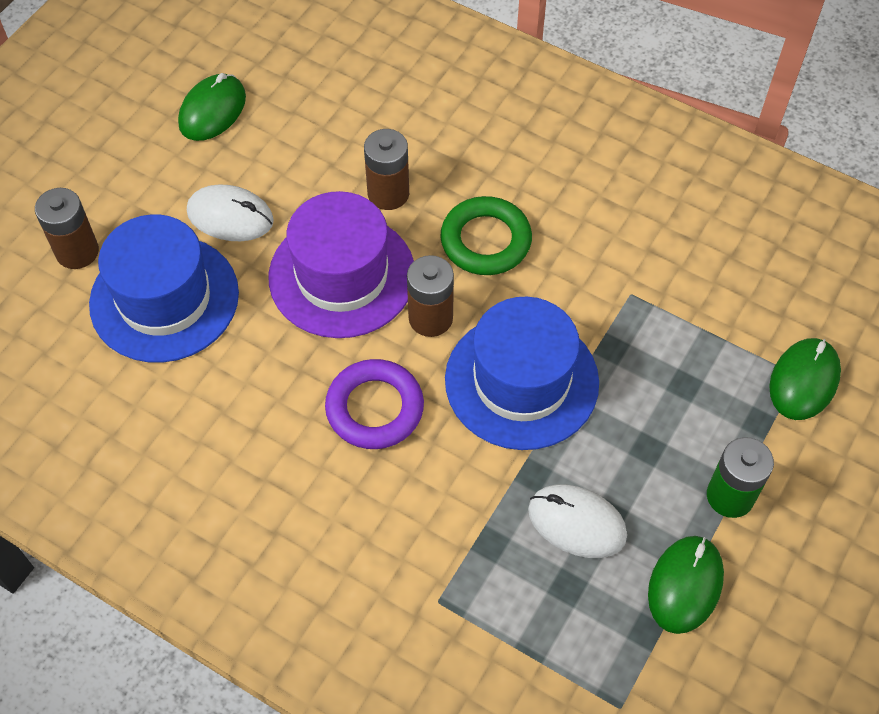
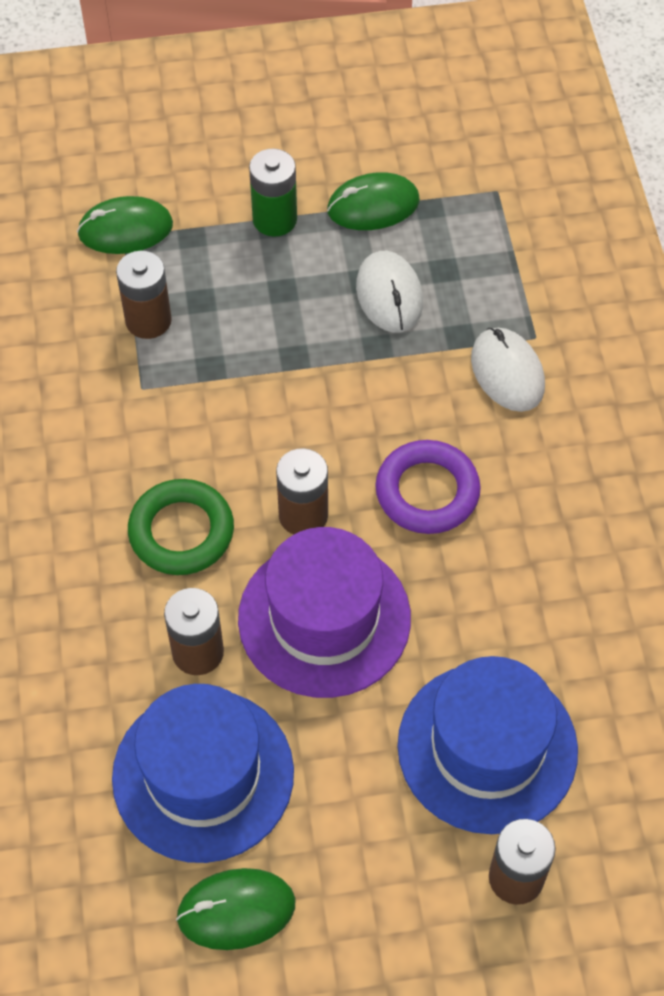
camera: 130 degrees left, 0 degrees up
white mouse [187,184,274,241] -> white mouse moved to [471,328,545,412]
blue hat [445,297,599,450] -> blue hat moved to [112,684,294,863]
none -> brown battery [116,251,172,339]

